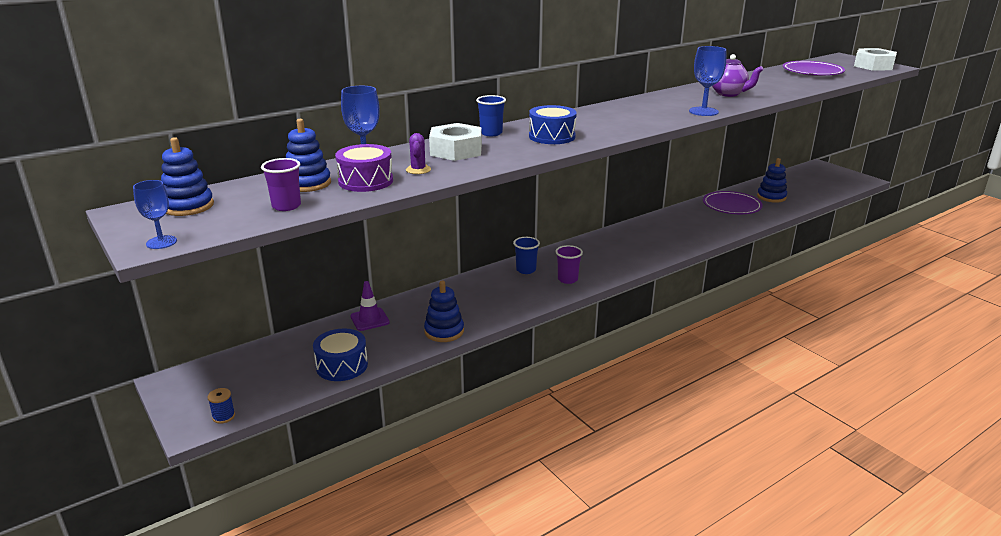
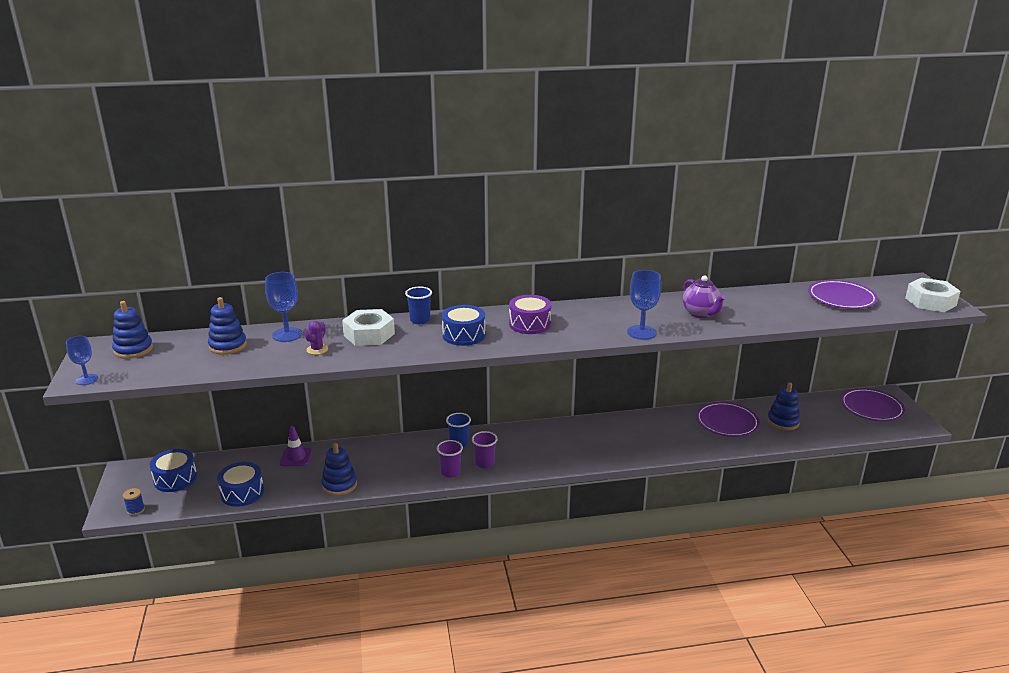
camera: 25 degrees right, 0 degrees up
purple cup [261,158,301,211] -> purple cup moved to [437,440,463,478]
purple drum [335,144,393,192] -> purple drum moved to [509,295,552,334]
none -> blue drum [150,449,197,492]
none -> purple plate [841,388,905,421]

